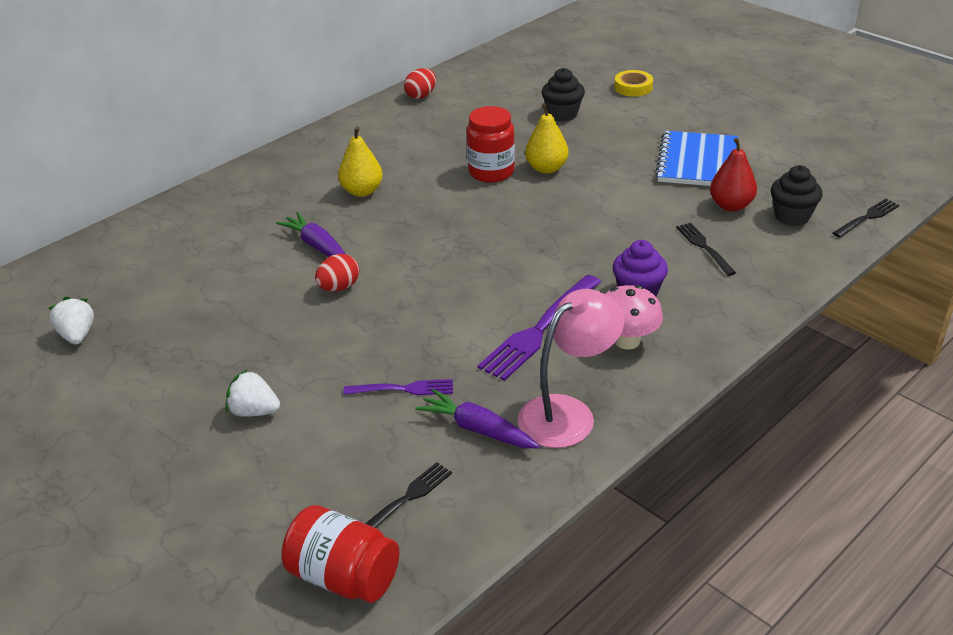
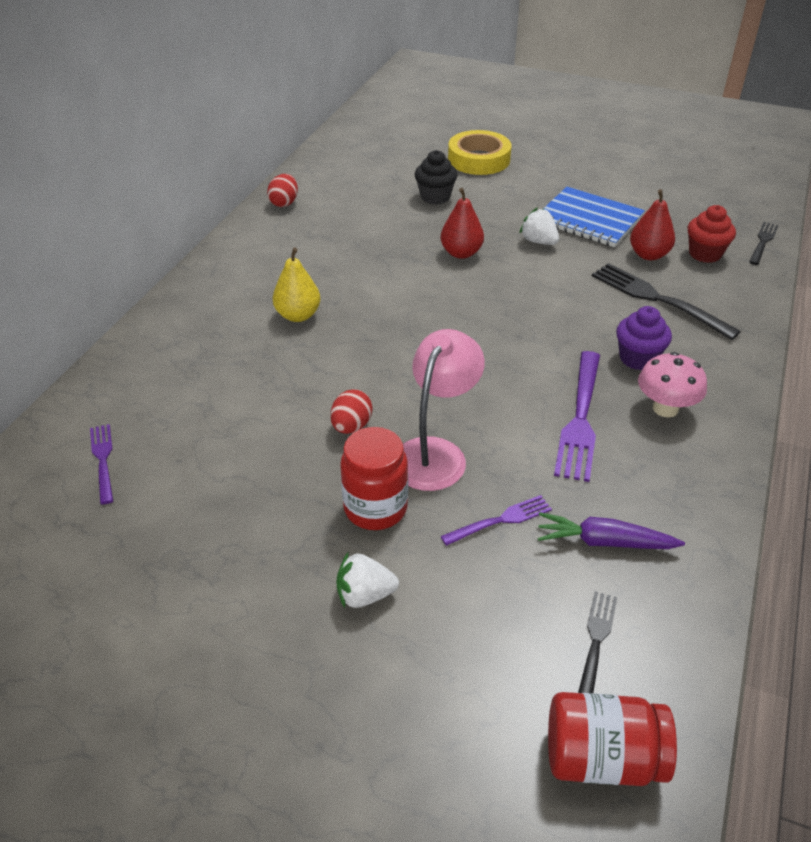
camera: 25 degrees left, 5 degrees up
white strawberry [49,297,94,345] -> white strawberry moved to [519,207,559,245]
purple carrot [276,212,346,257] -> none
red jar [467,106,515,183] -> red jar moved to [340,427,408,530]
pink lamp [518,289,624,448] -> pink lamp moved to [403,329,485,491]
yellow pear [525,103,568,174] -> red pear [441,188,484,259]
yellow tape [614,70,653,97] -> yellow tape [448,130,512,175], size x1.70
blue notebook [655,131,738,186] -> blue notebook turned 45 degrees counterclockwise [543,187,645,247]
black fork [676,223,736,276] -> black fork [592,263,741,340], size x1.76
black cupcake [771,165,823,226] -> red cupcake [688,205,736,263]
none -> purple fork [90,424,113,504]

